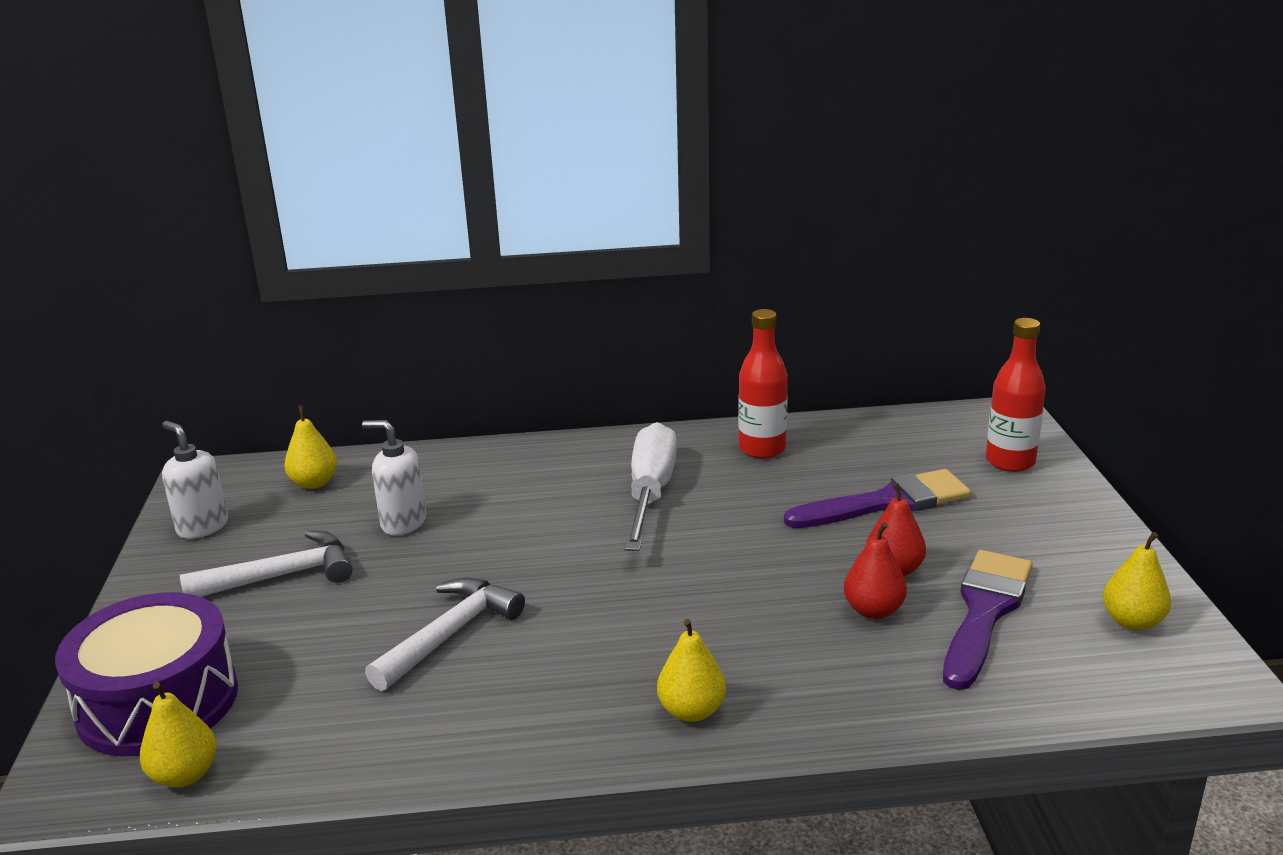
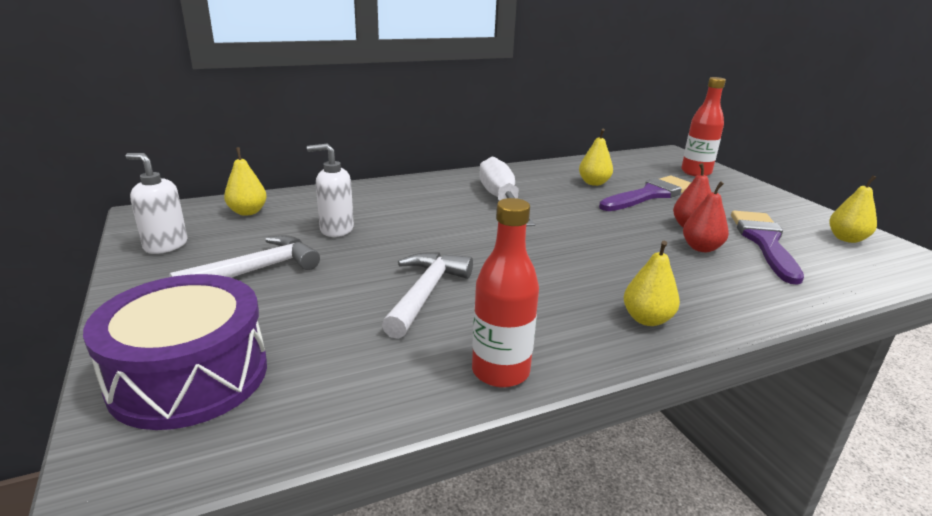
camera: 20 degrees left, 0 degrees up
yellow pear [140,682,217,788] -> yellow pear moved to [579,129,613,186]
red bottle [738,309,788,458] -> red bottle moved to [472,198,539,388]

